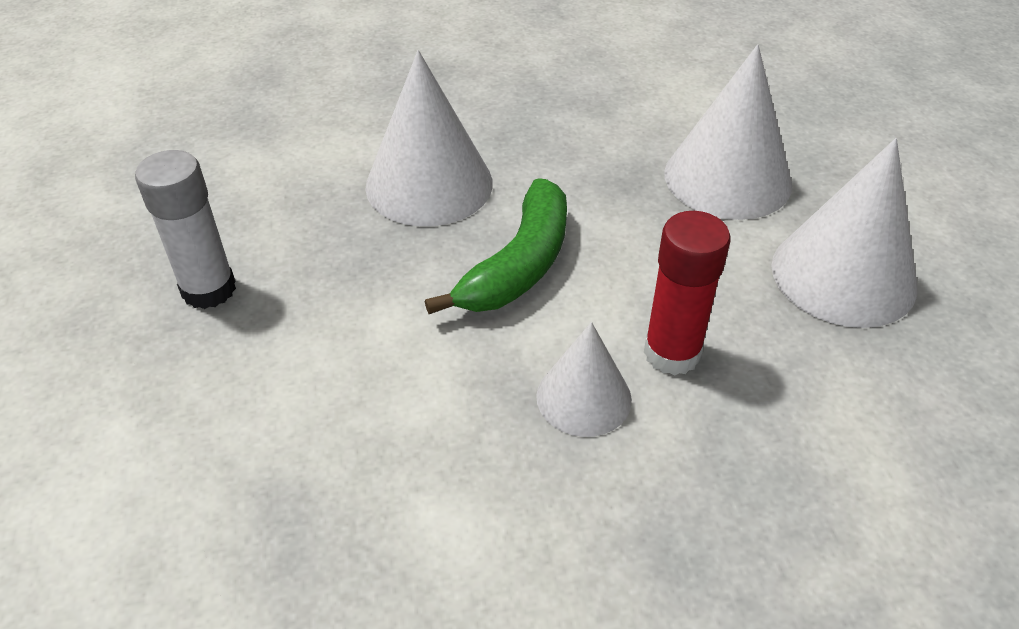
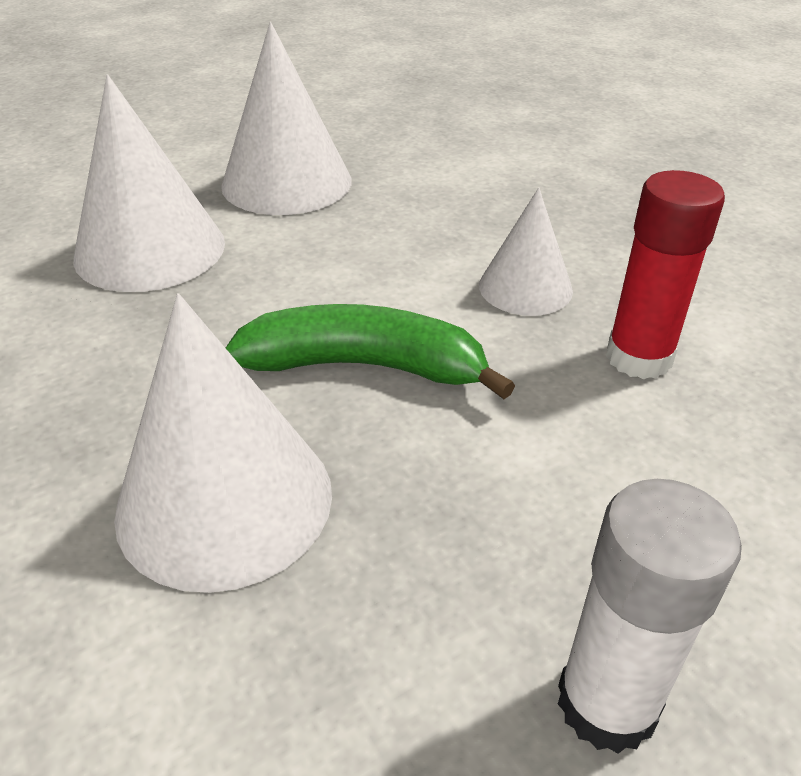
camera: 110 degrees left, 5 degrees down
red glue stick [644,211,730,376] -> red glue stick moved to [606,170,725,379]

